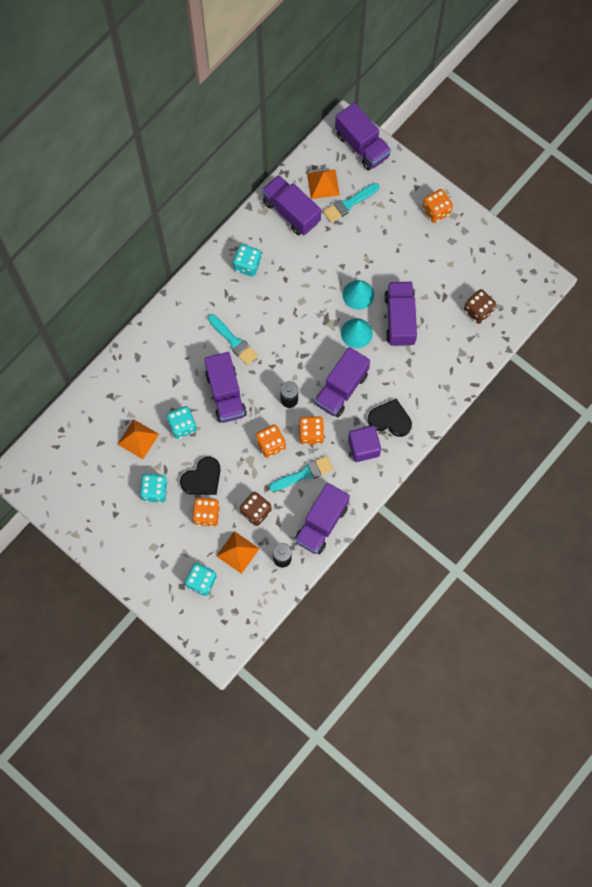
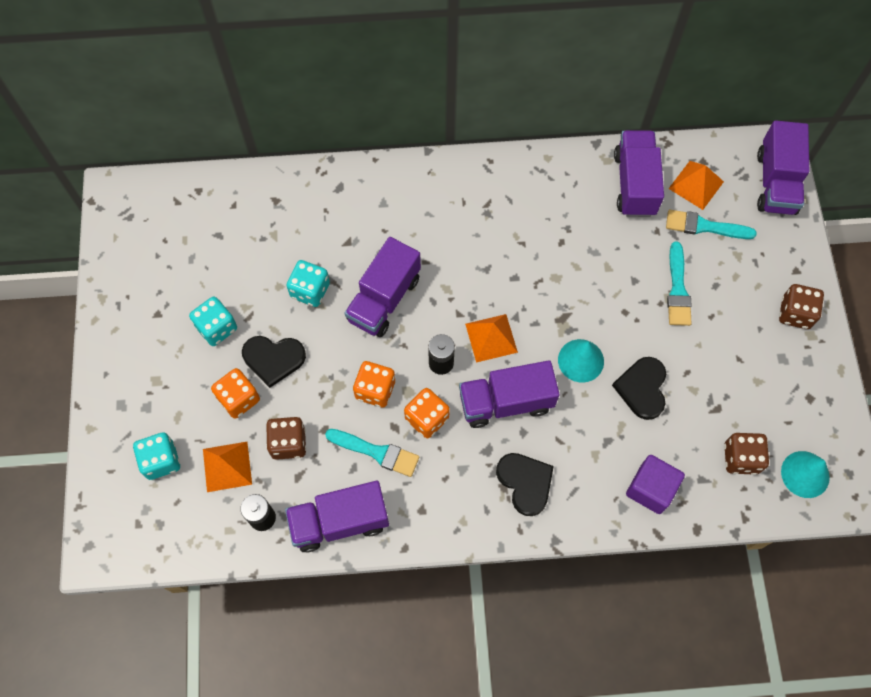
camera: 45 degrees right, 5 degrees down
orange pyramid [117,419,159,459] -> orange pyramid moved to [465,314,518,363]
turquoise brush [208,314,258,365] -> turquoise brush moved to [667,242,692,326]
turquoise dice [233,244,261,277] -> none
turquoise cone [343,280,374,310] -> turquoise cone moved to [781,451,830,498]
purple cube [348,426,381,462] -> purple cube moved to [626,455,685,514]
purple truck [384,282,417,346] -> black heart [612,357,666,420]
orange dice [422,189,453,223] -> brown dice [779,284,824,329]

